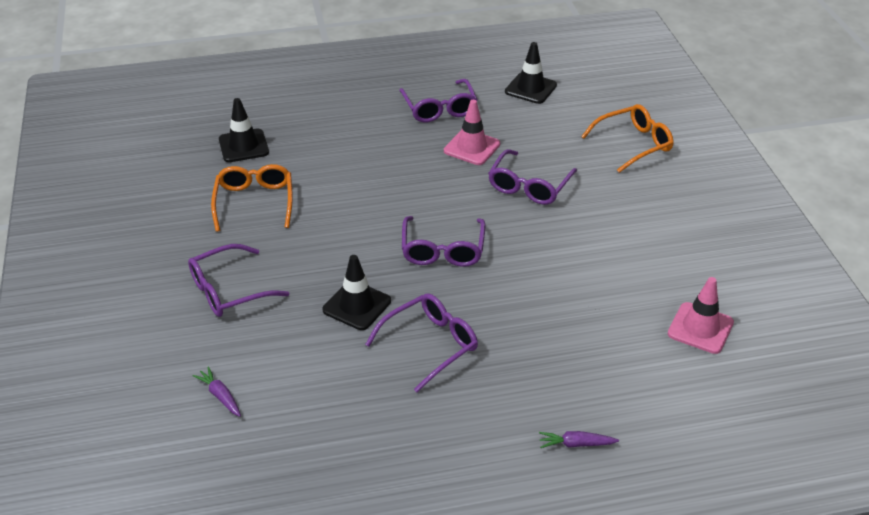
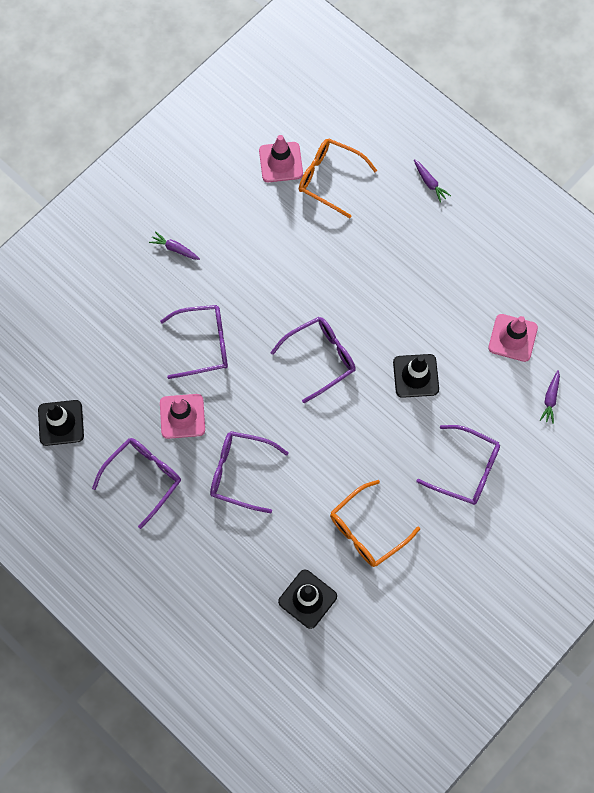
camera: 125 degrees left, 30 degrees up
purple glasses [365,293,478,392] -> purple glasses moved to [210,431,288,513]
orange glasses [581,104,673,173] -> orange glasses moved to [299,139,377,218]
none -> purple carrot [149,231,200,260]
none -> pink traffic cone [488,314,538,362]

